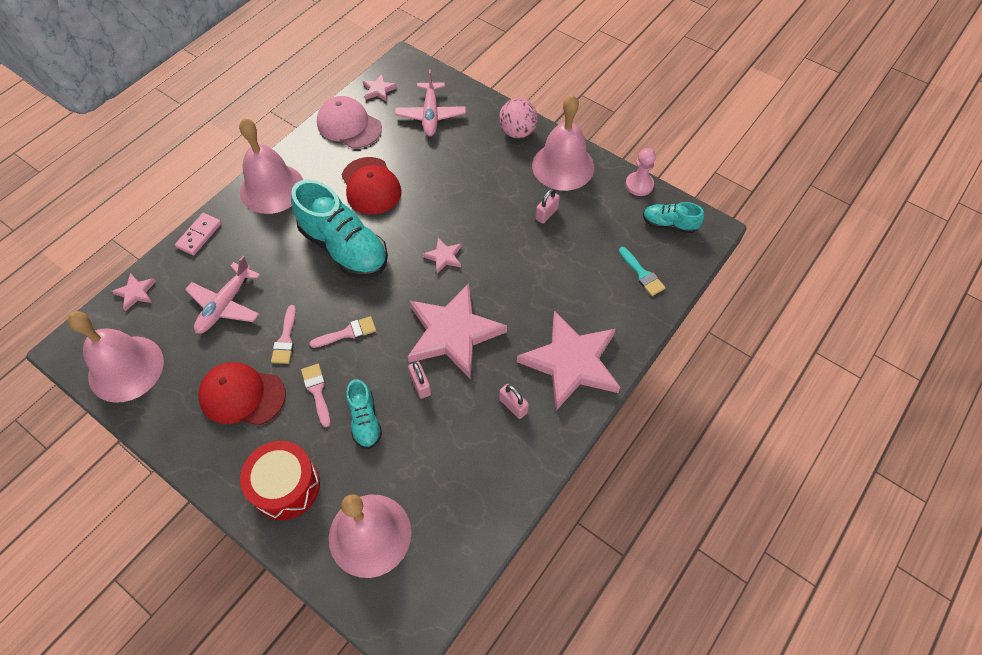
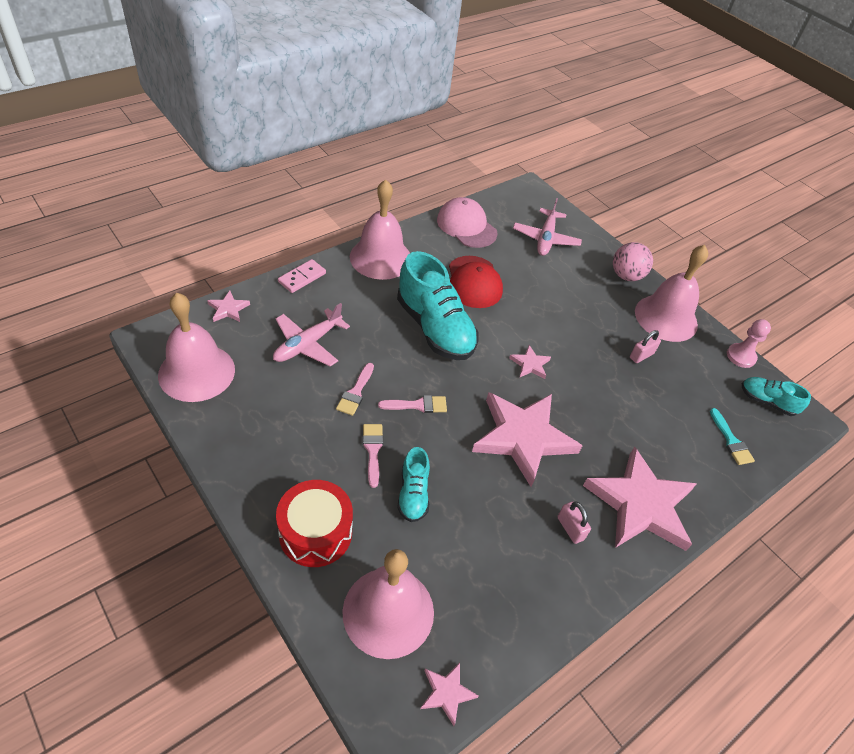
camera: 10 degrees right, 10 degrees down
red cap [198,362,286,425] -> none
pink star [363,74,398,102] -> pink star moved to [420,663,479,726]
pink padlock [408,361,431,399] -> none

